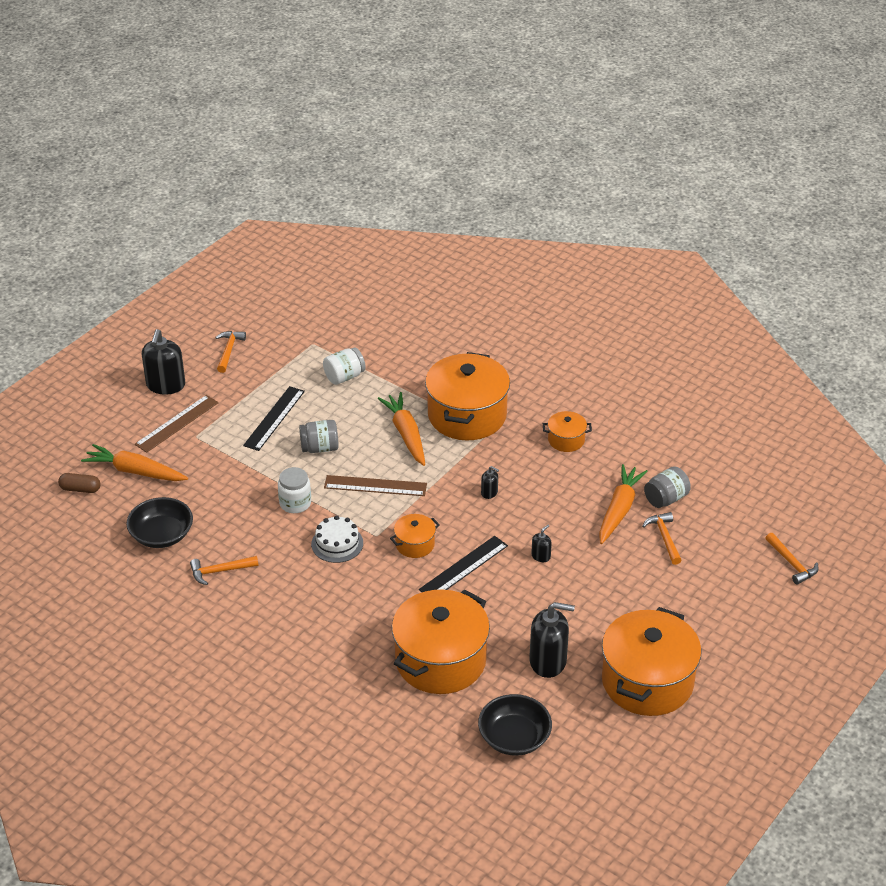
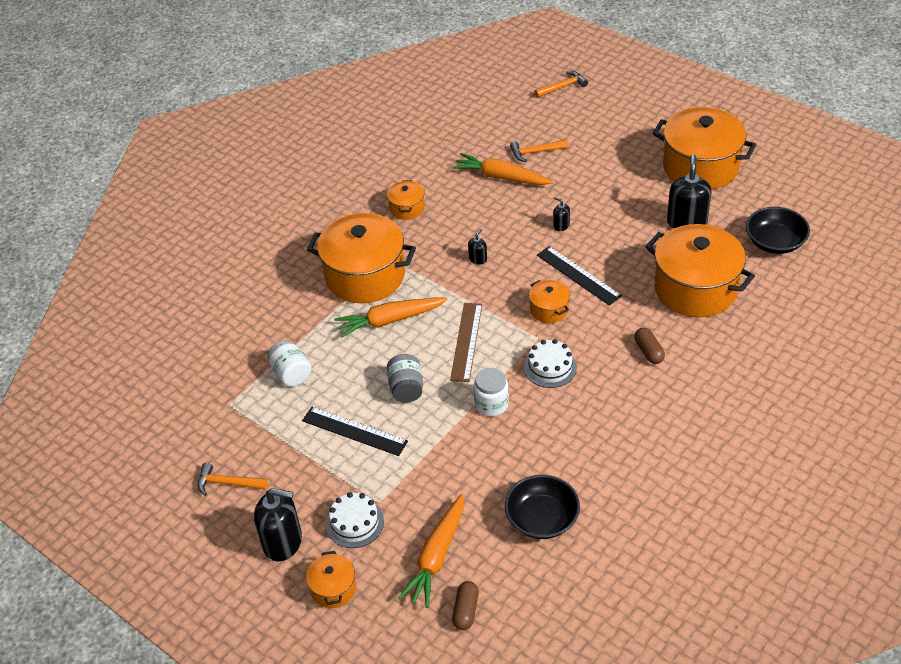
camera: 85 degrees left, 5 degrees up
brown ruler [135,395,219,453] -> white cake [326,492,384,548]
orange hammer [190,556,259,585] -> none
grey jar [644,466,691,508] -> none
none -> orange pot [306,551,356,608]
none -> brown capsule [634,328,665,364]

